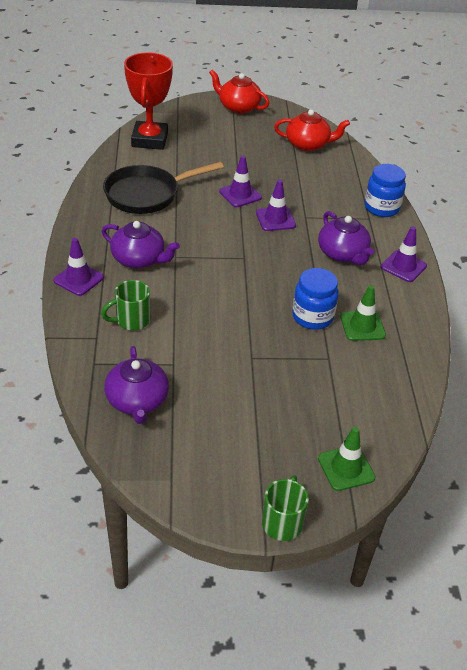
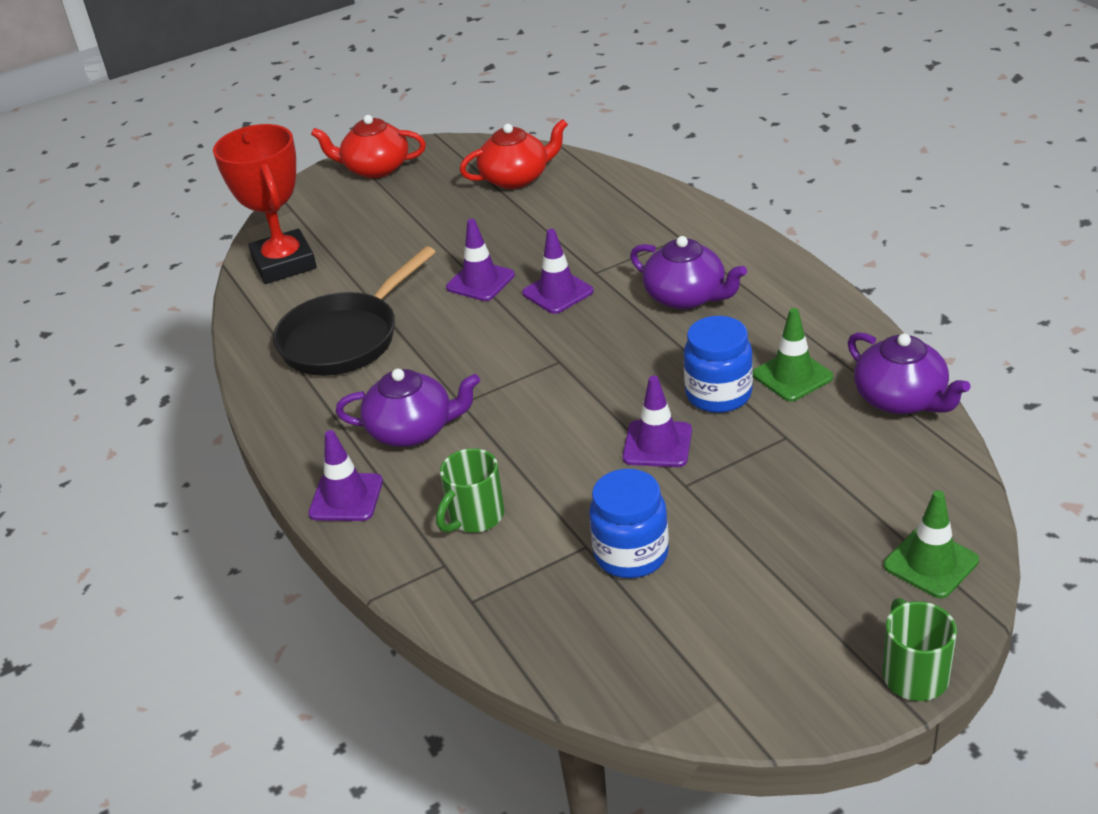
camera: 20 degrees left, 5 degrees down
purple teapot [104,346,169,424] -> purple teapot moved to [848,332,970,414]
blue jar [365,164,406,217] -> blue jar moved to [589,469,669,578]
purple traffic cone [381,227,427,282] -> purple traffic cone moved to [623,376,692,467]

